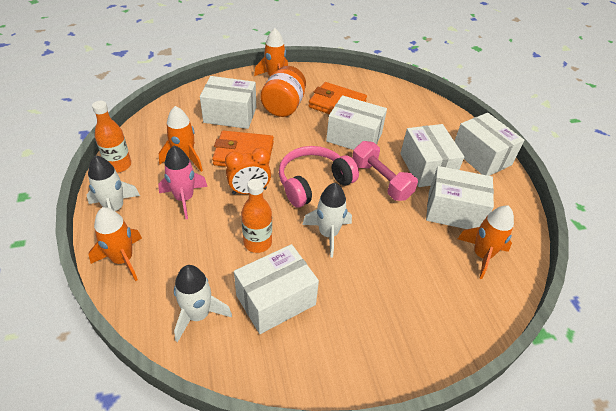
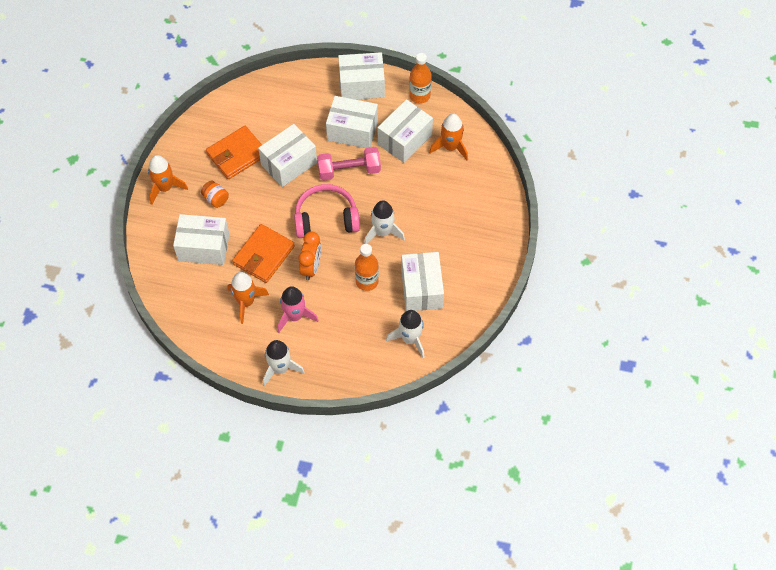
camera: 60 degrees left, 15 degrees up
orange rocket [88,207,142,281] -> none
orange bottle [92,101,131,173] -> orange bottle moved to [409,53,432,103]
white box [200,76,256,129] -> white box turned 60 degrees clockwise [173,214,229,265]
orange jar [260,66,306,117] -> orange jar [201,181,229,208], size x0.53
pink headphones [279,146,359,208] -> pink headphones turned 90 degrees clockwise [294,184,360,238]

